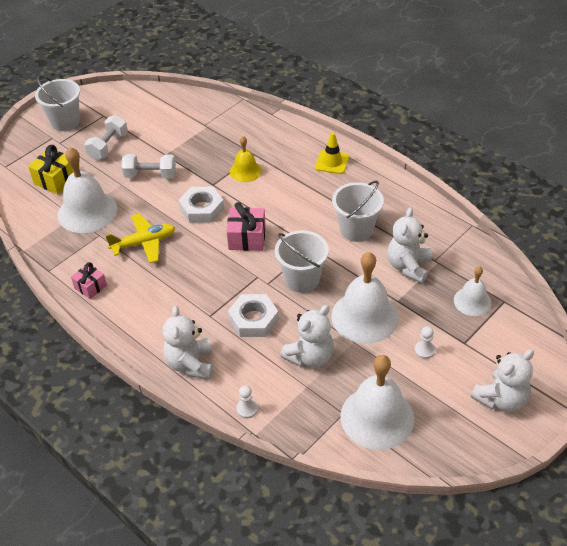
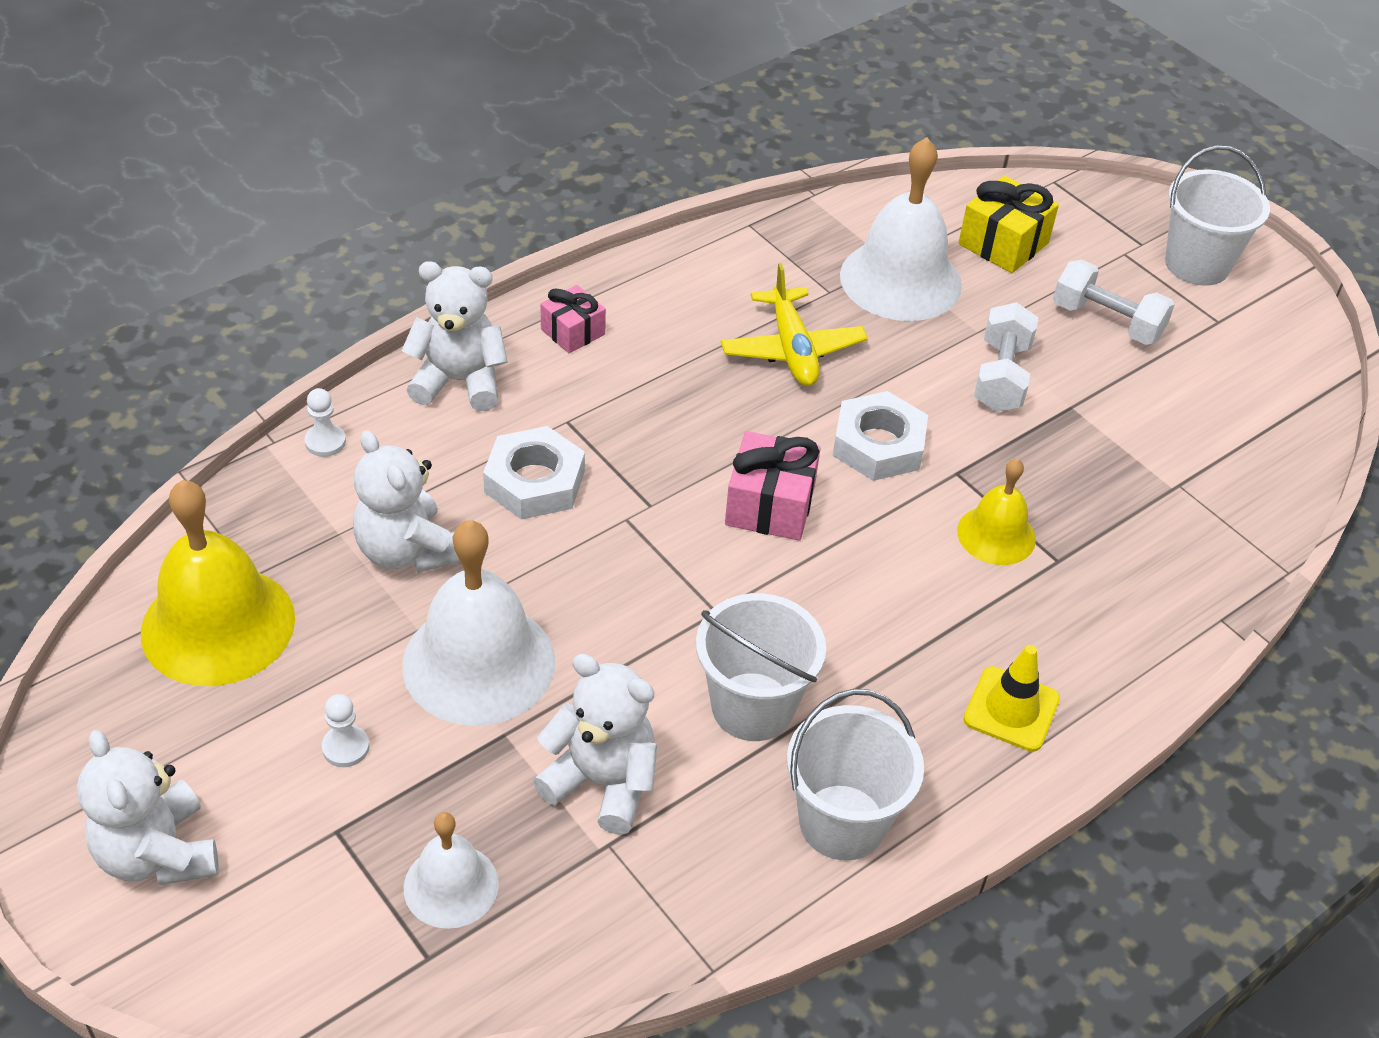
camera: 95 degrees right, 0 degrees up
pink gift [71,262,107,299] -> pink gift moved to [540,285,606,353]
white bucket [275,231,329,293] -> white bucket moved to [787,689,924,860]
white bell [340,355,414,450] -> yellow bell [141,480,295,686]

